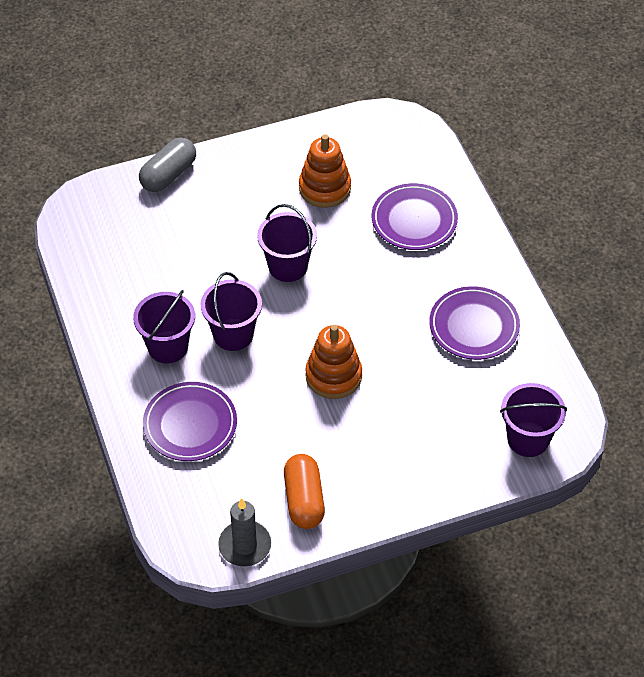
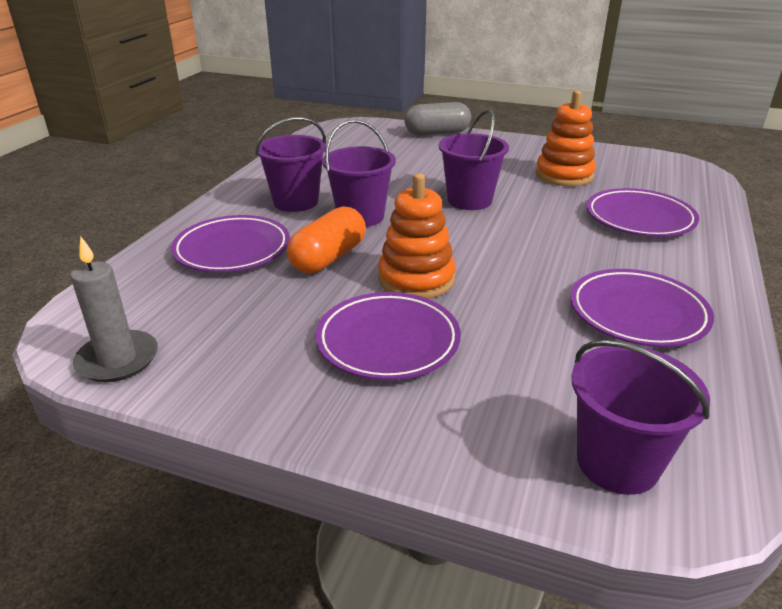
camera: 40 degrees right, 20 degrees down
orange capsule [284,454,325,529] -> orange capsule moved to [287,206,366,273]
none -> purple plate [315,292,461,380]

